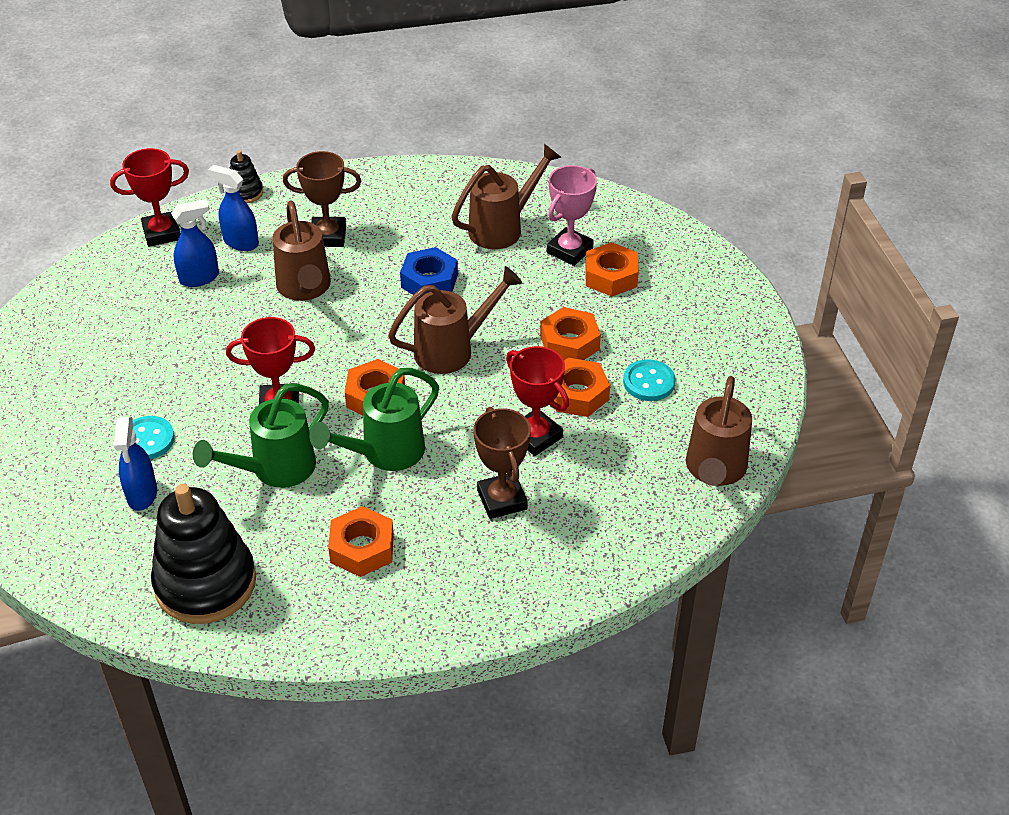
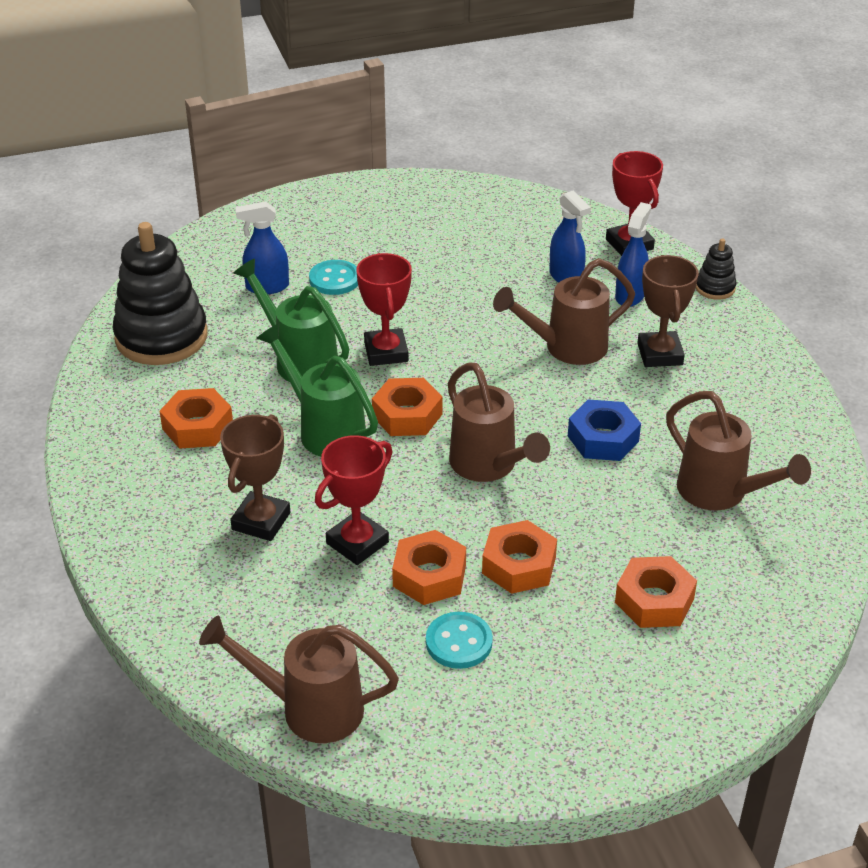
camera: 85 degrees right, 5 degrees down
brown trophy [473,407,531,519] -> brown trophy turned 45 degrees counterclockwise [220,414,290,541]
pink trophy [547,165,597,266] -> none

